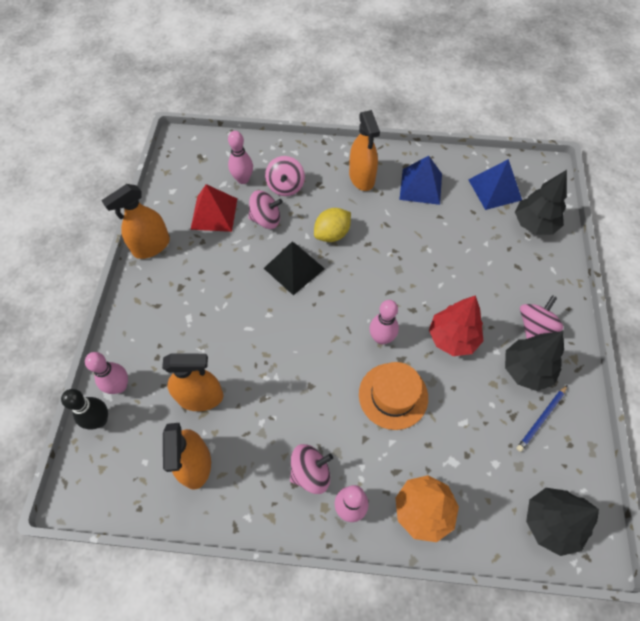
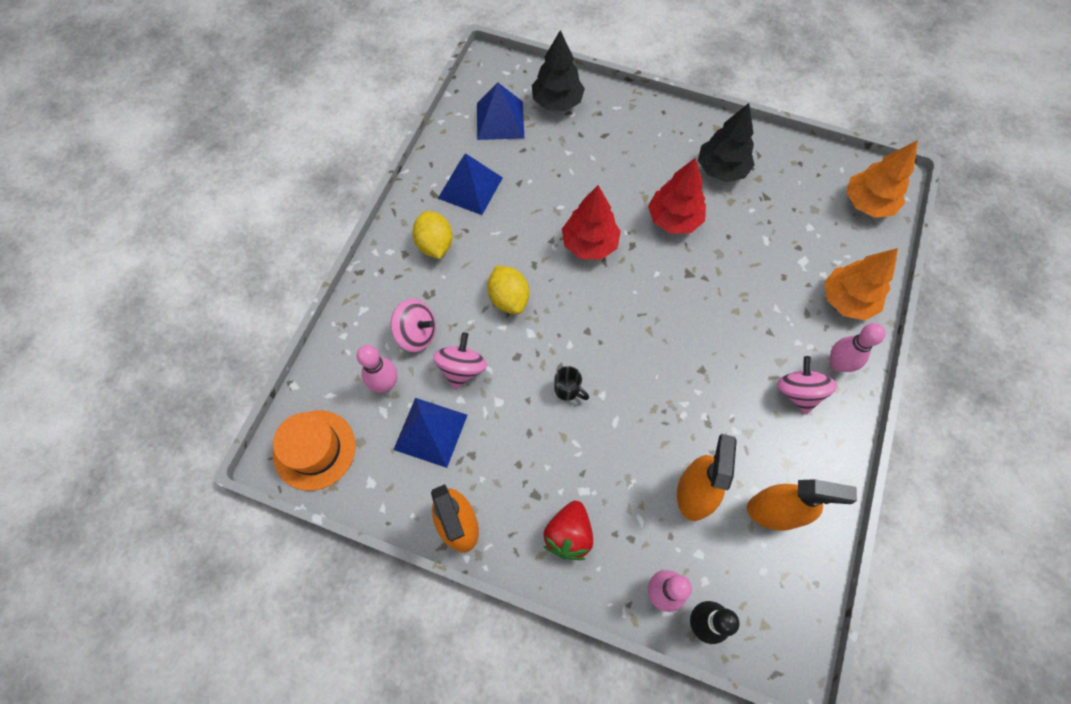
camera: 75 degrees left, 5 degrees up
red pyramid [190,184,237,232] -> blue pyramid [393,398,467,468]
black pyramid [264,242,325,295] -> none
orange spray bottle [349,110,380,191] -> yellow lemon [412,211,453,259]
orange hat [359,362,428,430] -> orange hat moved to [273,410,356,491]
pink bowling pin [369,300,399,345] -> none
blue pencil [516,385,567,452] -> none
pink spinning top [520,295,563,339] -> none
black tree [526,488,599,556] -> orange tree [846,140,918,218]
none -> red strawberry [543,501,593,560]
none -> black mug [554,366,589,401]
none -> red tree [562,185,621,260]

